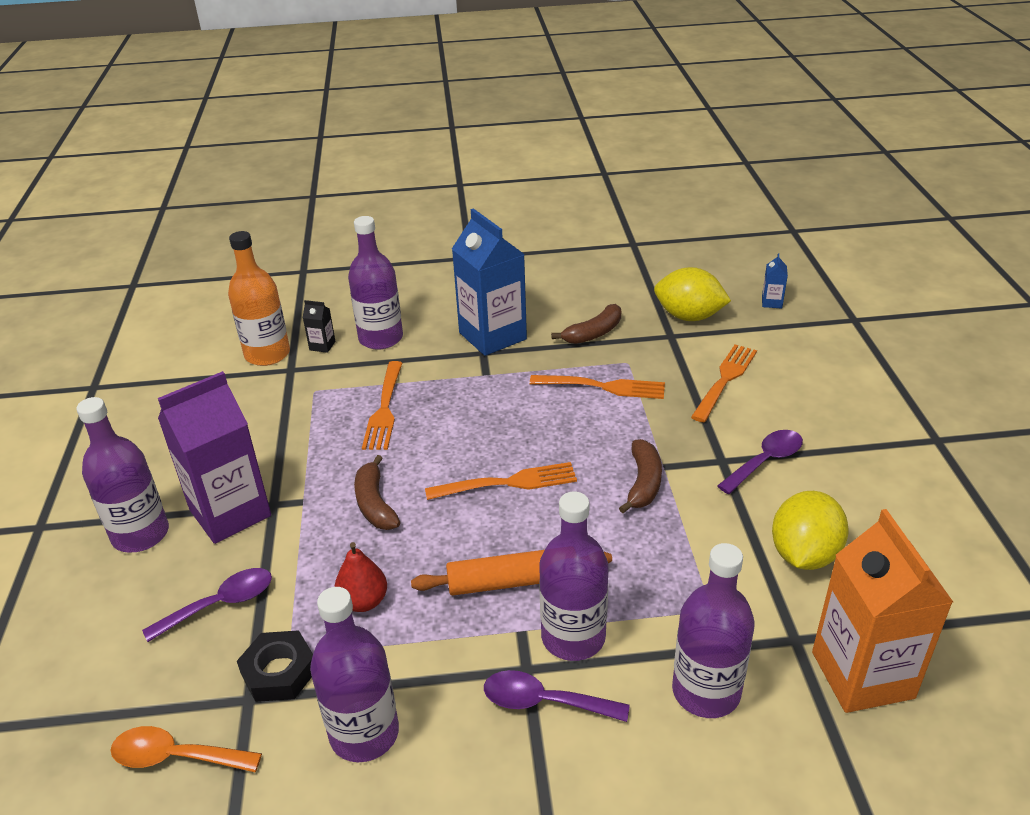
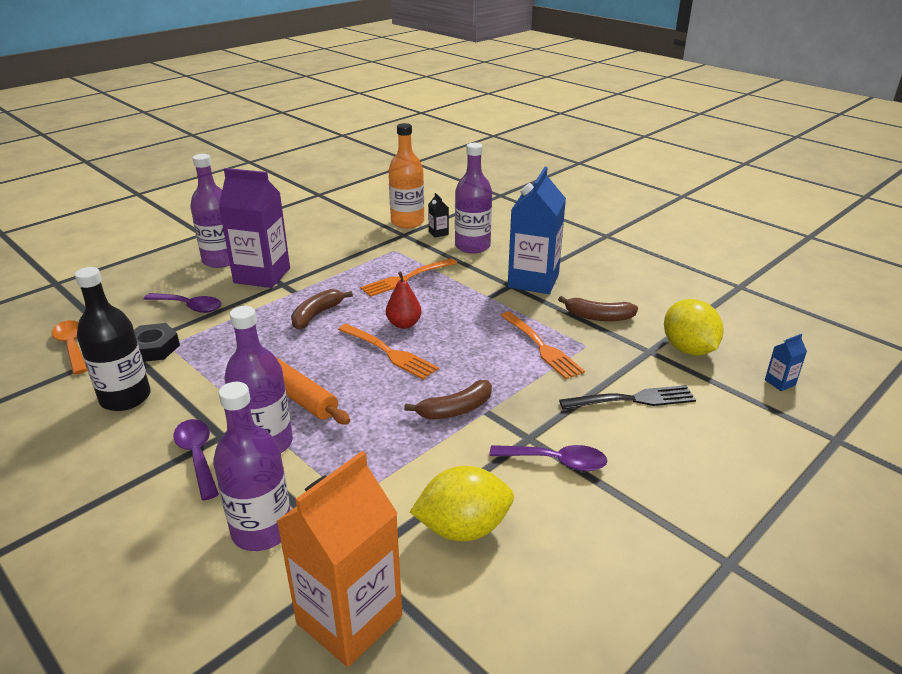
camera: 50 degrees right, 5 degrees down
purple bottle [310,587,399,762] -> black bottle [75,267,151,411]
red pear [334,542,387,612] -> red pear moved to [386,272,422,329]
orange fork [691,344,757,422] -> black fork [559,385,696,410]

